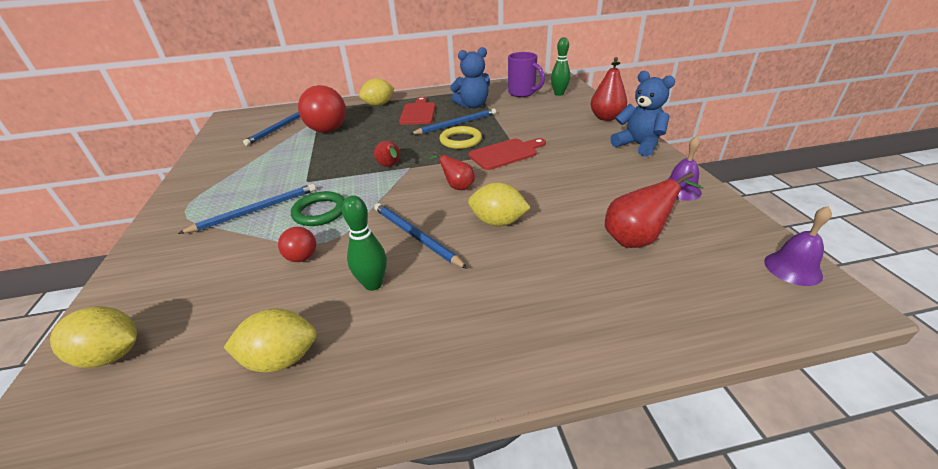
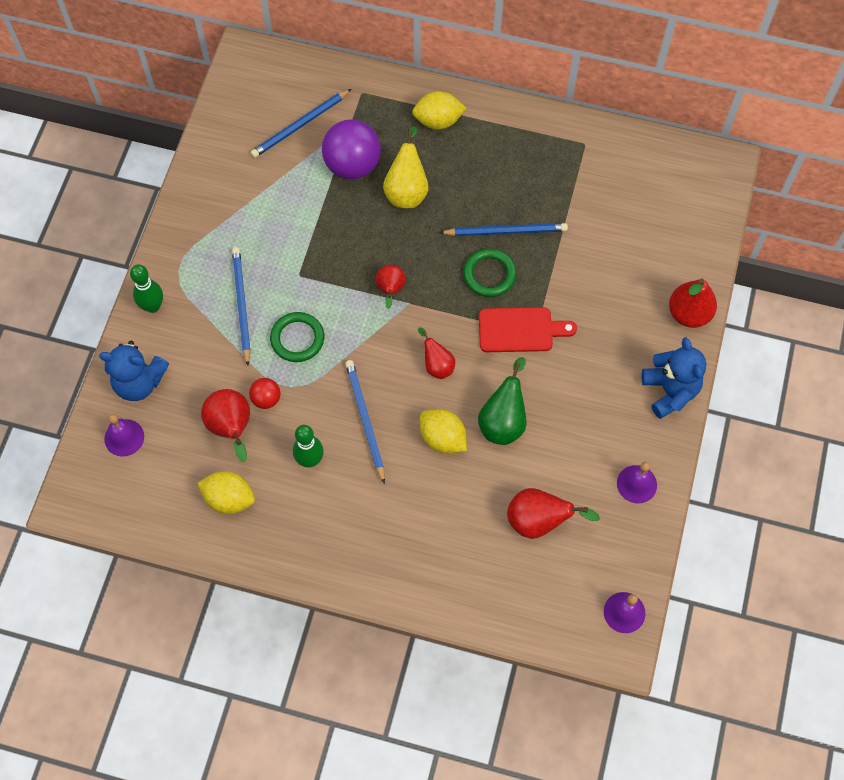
camera: 25 degrees right, 30 degrees up
yellow lemon [50,306,137,368] -> purple bell [105,414,144,457]
blue pencil [178,184,316,234] -> blue pencil turned 90 degrees counterclockwise [232,247,251,366]
red ball [298,85,346,133] -> purple ball [322,119,381,179]
red cutting board [399,97,435,125] -> none
yellow ring [440,126,482,149] -> green ring [463,249,517,297]
blue teddy bear [450,47,490,108] -> blue teddy bear moved to [99,341,169,401]
purple mug [508,52,545,97] -> none
green bowling pin [551,37,570,96] -> green bowling pin moved to [130,264,163,313]
none -> red pear [201,389,250,462]
none -> yellow pear [383,126,429,208]
none -> green pear [478,357,527,445]

